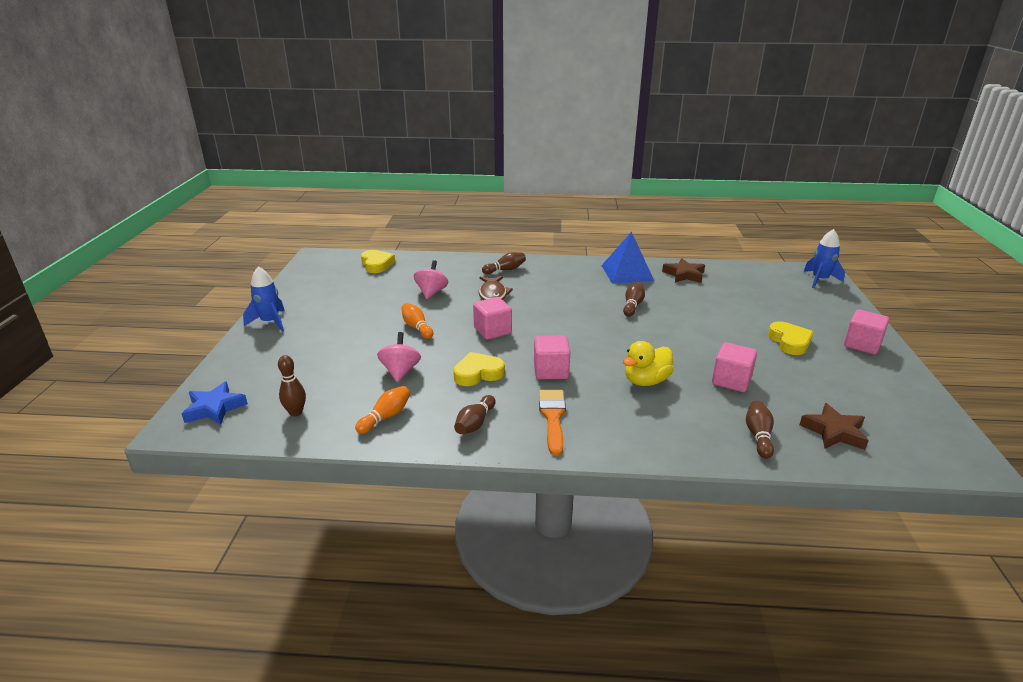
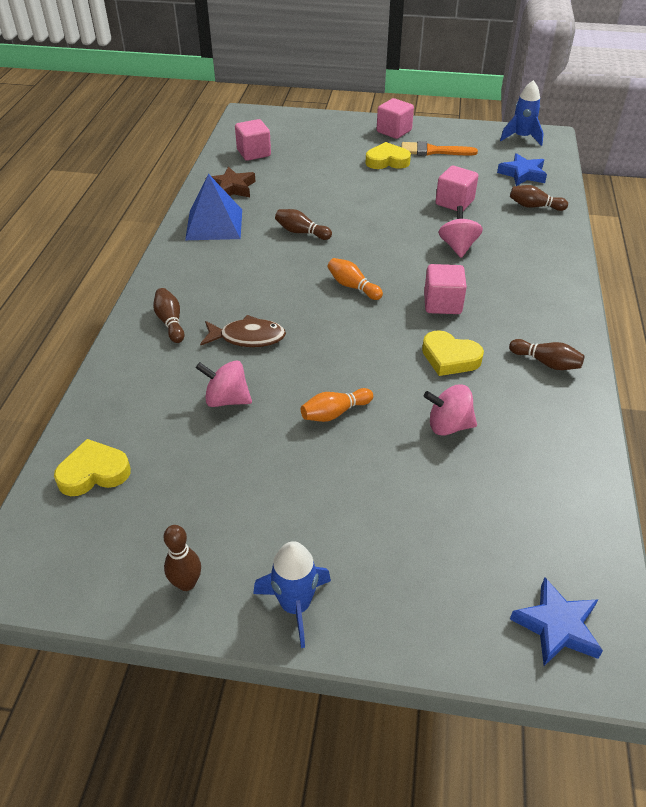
camera: 85 degrees left, 15 degrees up
brown bowling pin [278,355,306,417] -> brown bowling pin moved to [164,525,201,591]
orange bowling pin [355,386,410,434] -> orange bowling pin moved to [328,258,383,300]
yellow heart [453,352,505,386] -> yellow heart turned 45 degrees counterclockwise [422,330,484,376]
pink cube [473,297,512,340] -> pink cube moved to [235,119,271,161]
orange brush [539,390,566,456] -> orange brush moved to [401,141,478,156]
yellow duck [623,341,673,386] -> pink spinning top [438,206,483,258]
brown star [800,403,869,450] -> blue star [497,153,547,186]
blue rocket [803,229,845,288] -> blue rocket moved to [500,80,544,146]

